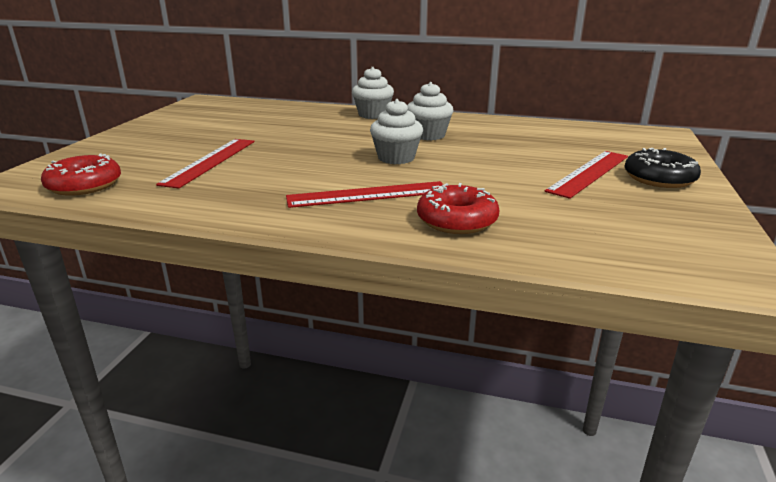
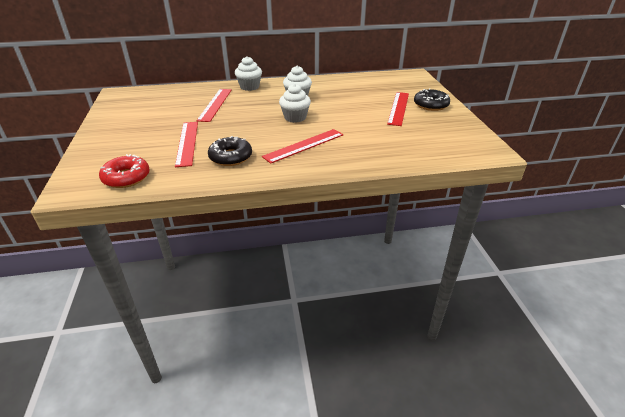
camera: 25 degrees left, 10 degrees up
red donut [417,183,500,234] -> none
none -> red ruler [196,89,232,122]
none -> black donut [208,136,252,166]

